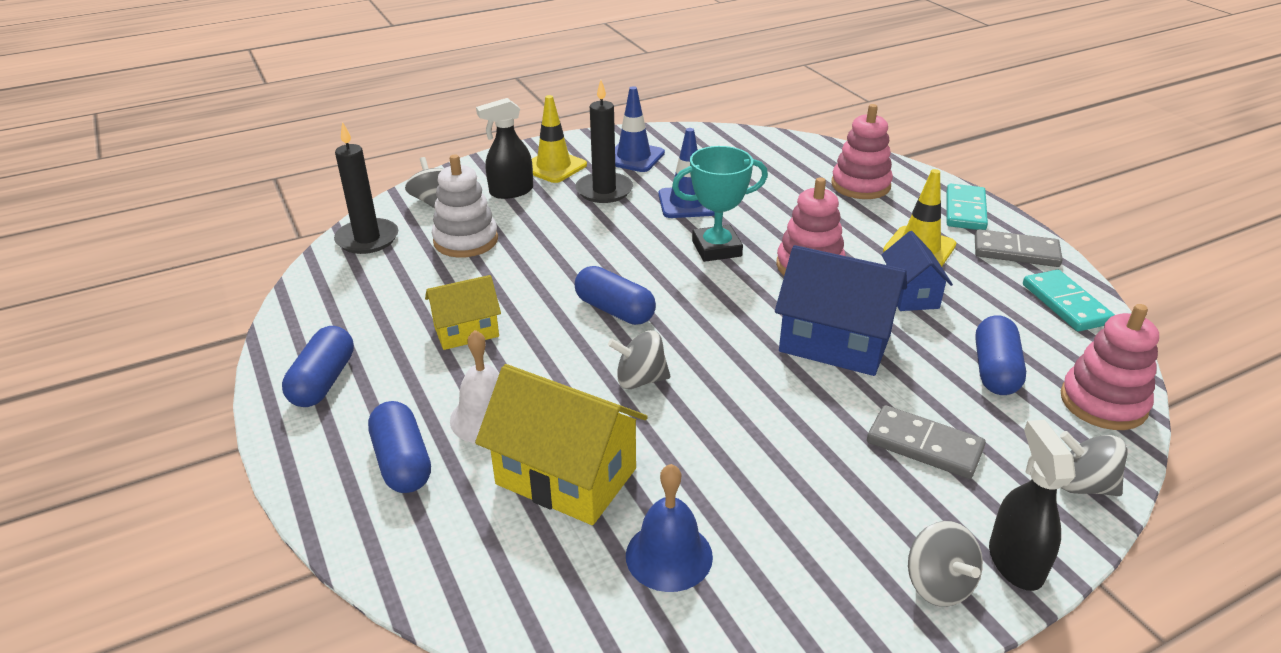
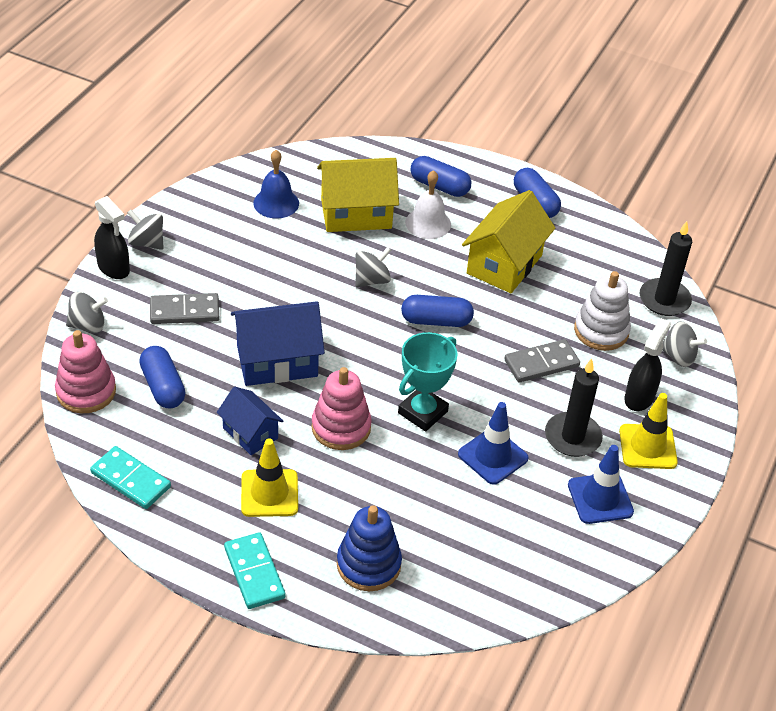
camera: 140 degrees right, 10 degrees up
yellow house [425,275,501,350] -> yellow house [462,190,555,293], size x1.67
pink stacking toy [831,104,893,199] -> blue stacking toy [337,506,402,591]
grey domino [975,229,1063,267] -> grey domino moved to [504,339,580,383]

